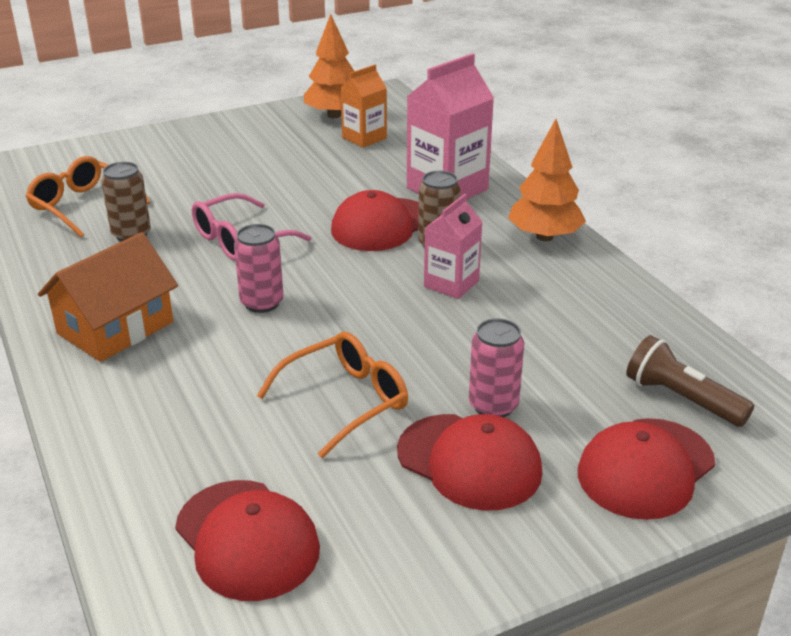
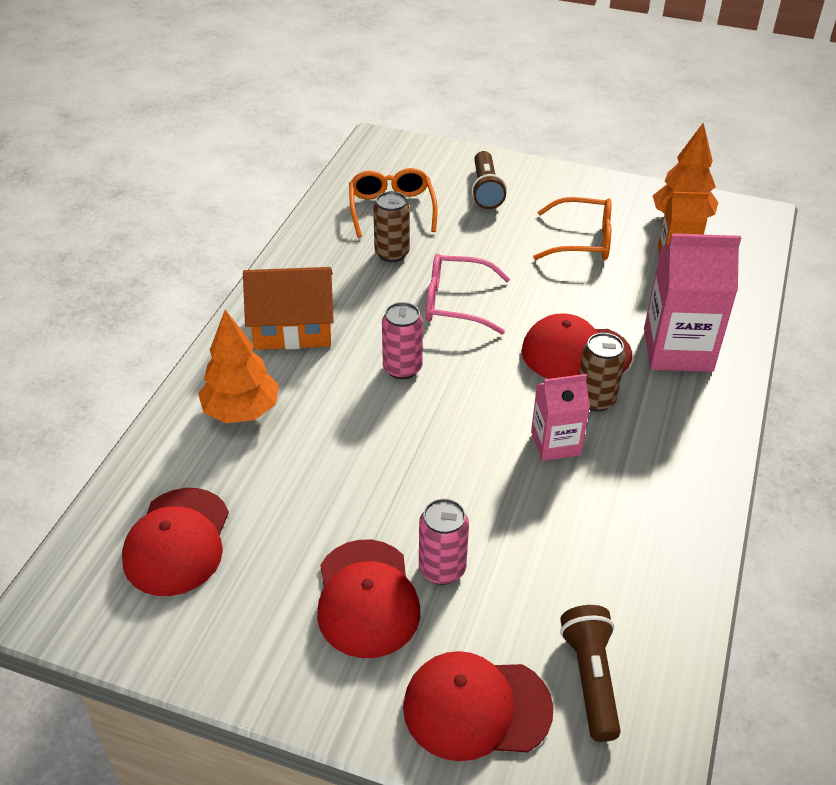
camera: 45 degrees right, 10 degrees up
orange glasses [257,332,408,458] -> orange glasses moved to [533,197,612,260]
orange tree [508,119,586,241] -> orange tree moved to [198,310,279,423]
none -> brown flashlight [472,151,507,209]

